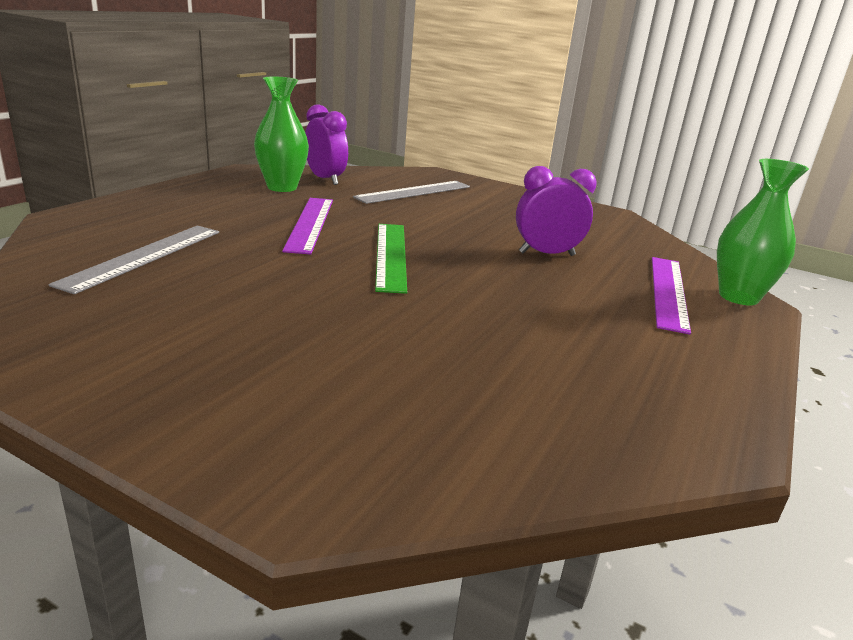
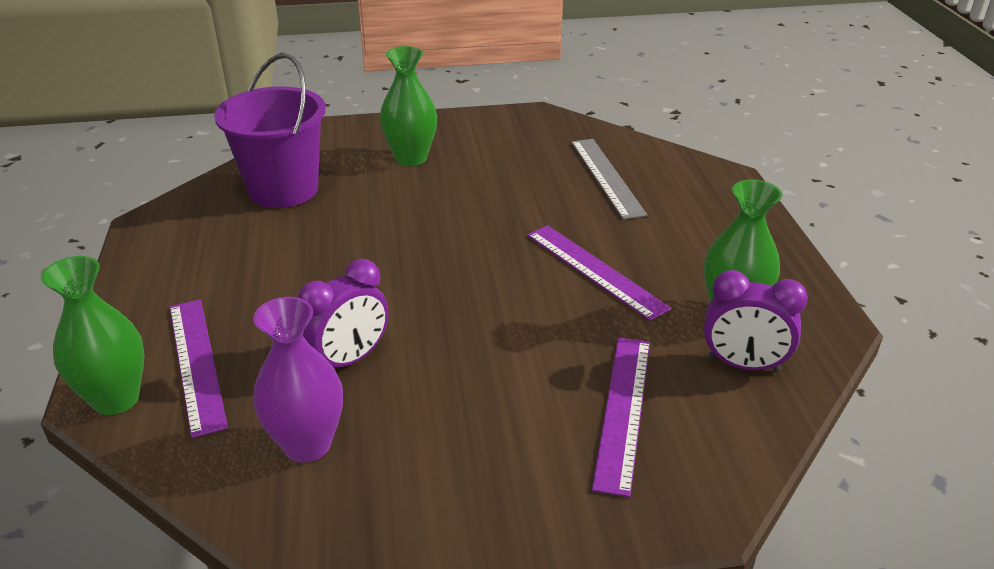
camera: 145 degrees right, 10 degrees up
grey ruler [353,181,470,204] -> purple ruler [592,337,650,497]
green ruler [375,224,407,294] -> none
none -> purple bucket [214,53,326,208]
none -> purple vase [253,297,343,462]
none -> green vase [380,46,437,166]

